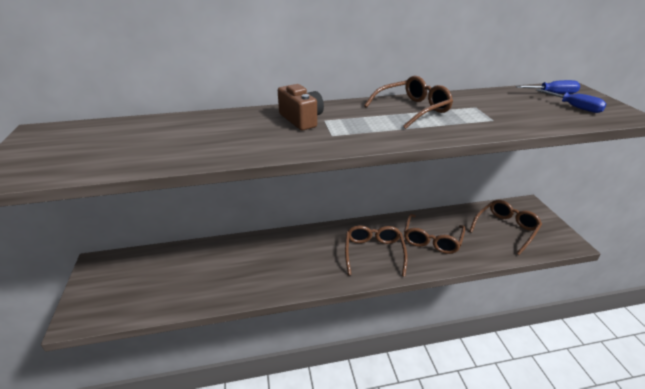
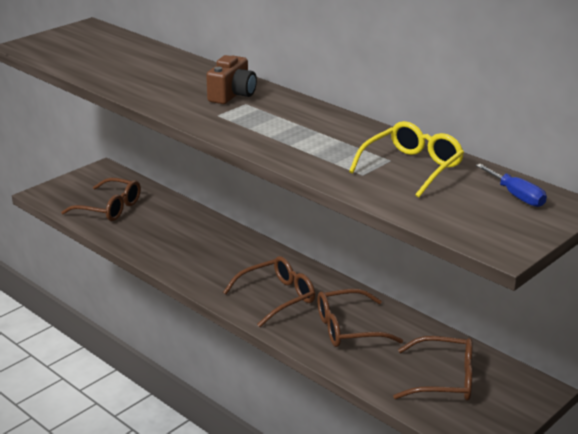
camera: 55 degrees right, 5 degrees down
brown glasses [364,76,453,129] -> brown glasses moved to [61,178,141,221]
blue screwdriver [536,89,607,113] -> none
none -> yellow glasses [349,121,464,198]

